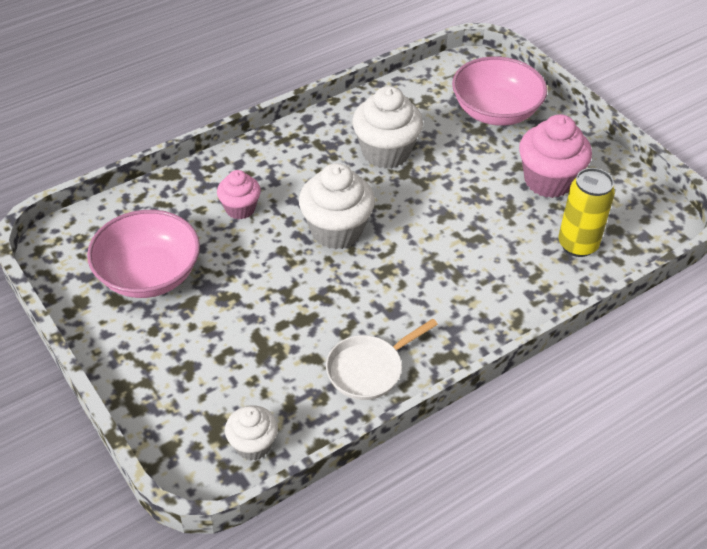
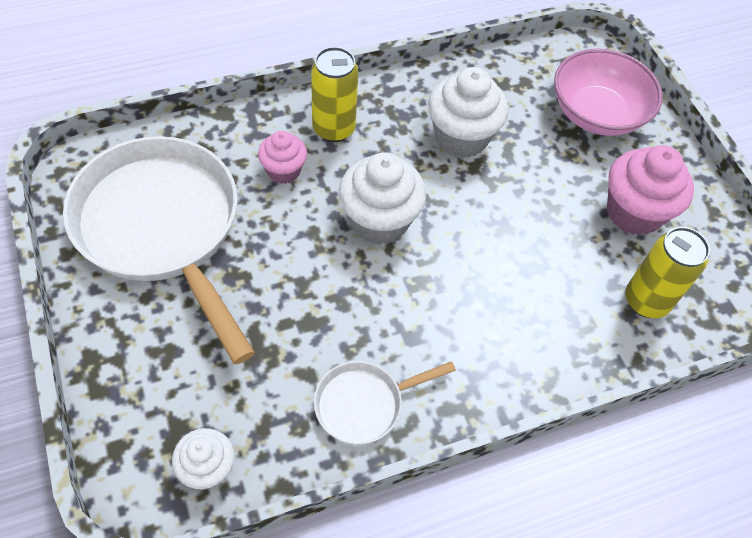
camera: 10 degrees right, 10 degrees up
pink bowl [87,210,200,298] -> white pan [63,136,255,364]
none -> yellow can [311,47,358,142]

